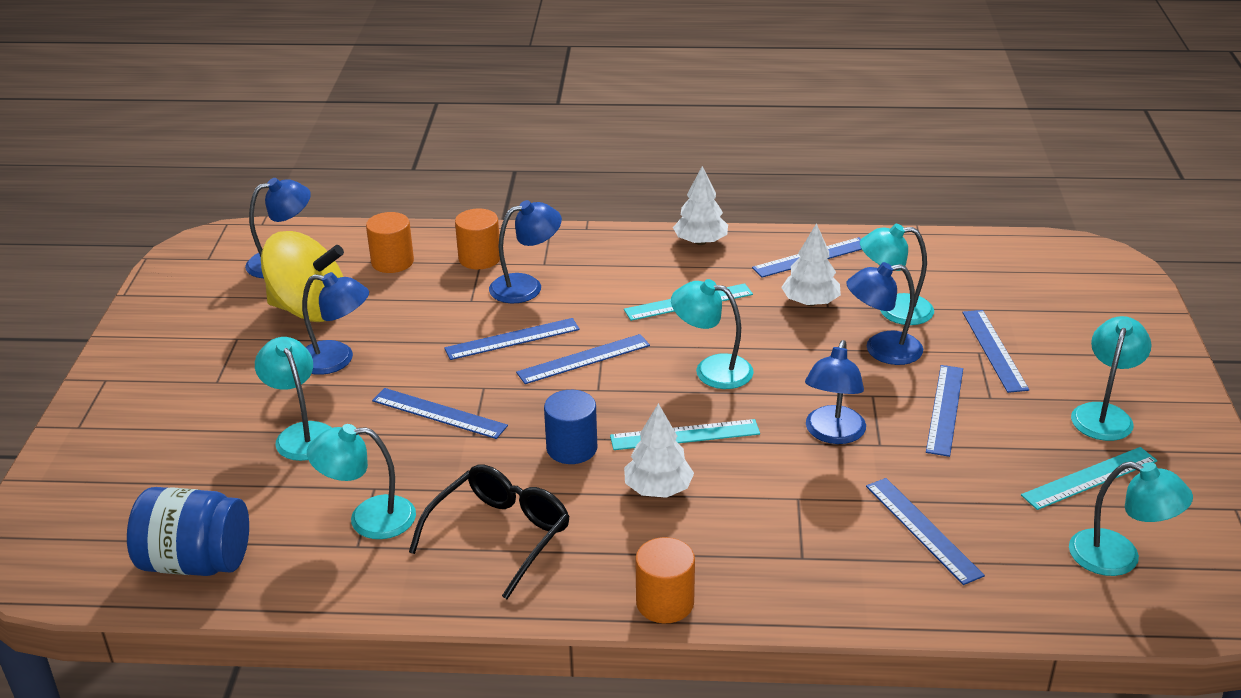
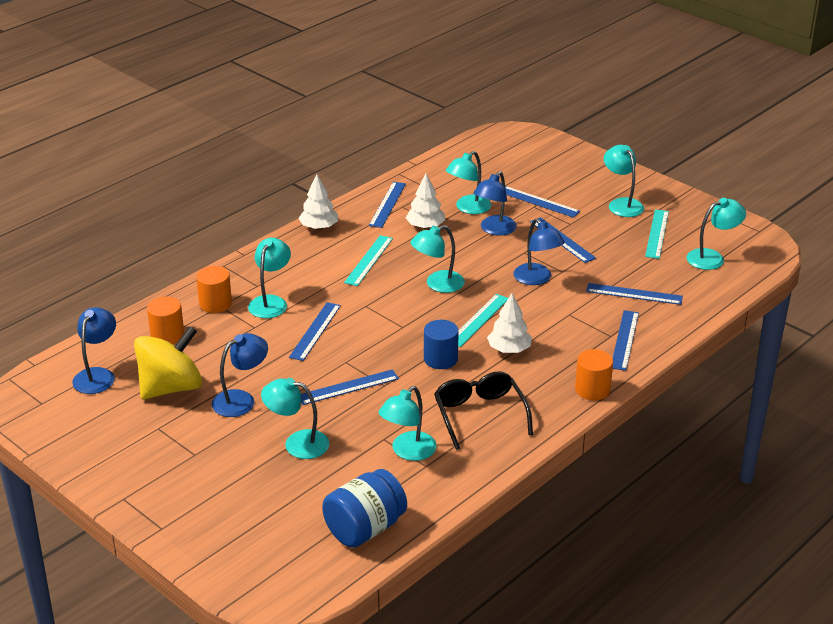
camera: 50 degrees left, 0 degrees up
blue lamp [489,200,562,303] -> turquoise lamp [248,238,291,318]
blue ruler [516,334,650,384] -> blue ruler moved to [613,310,639,371]

